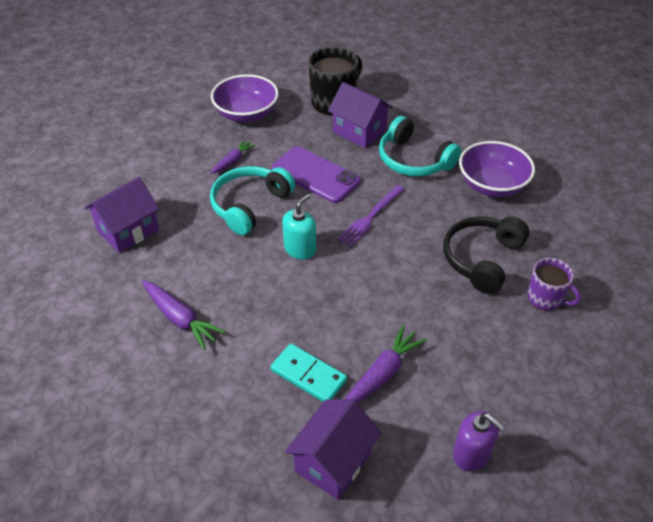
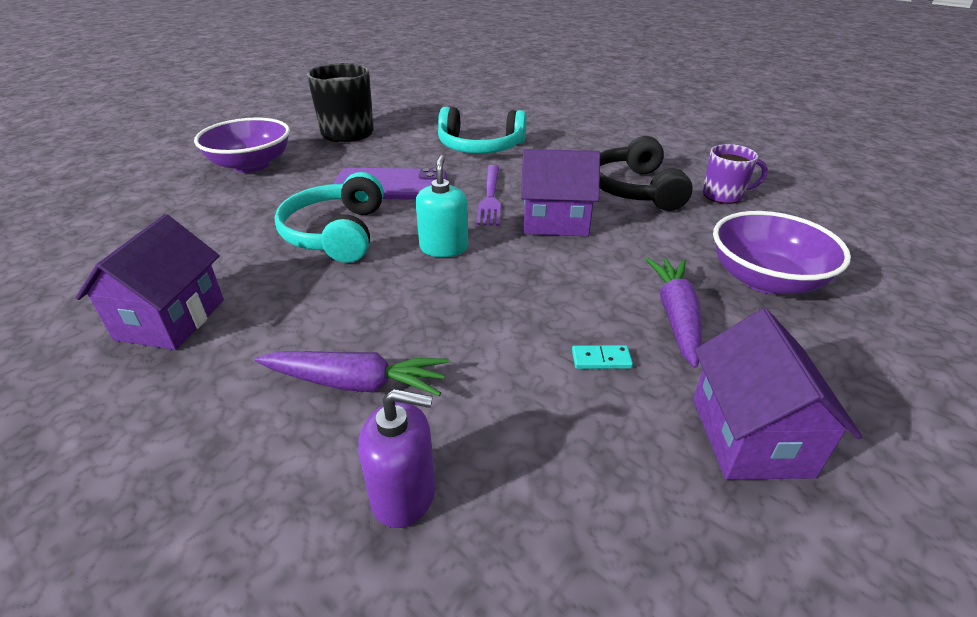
camera: 35 degrees left, 10 degrees down
purple carrot [211,139,255,174] -> none
turquoise domino [270,344,347,402] -> turquoise domino [572,345,633,369], size x0.51
purple house [328,82,393,148] -> purple house moved to [521,149,600,236]
purple soap dispenser [453,411,505,471] -> purple soap dispenser moved to [358,389,436,528]
purple bowl [459,141,535,197] -> purple bowl moved to [713,211,851,294]

